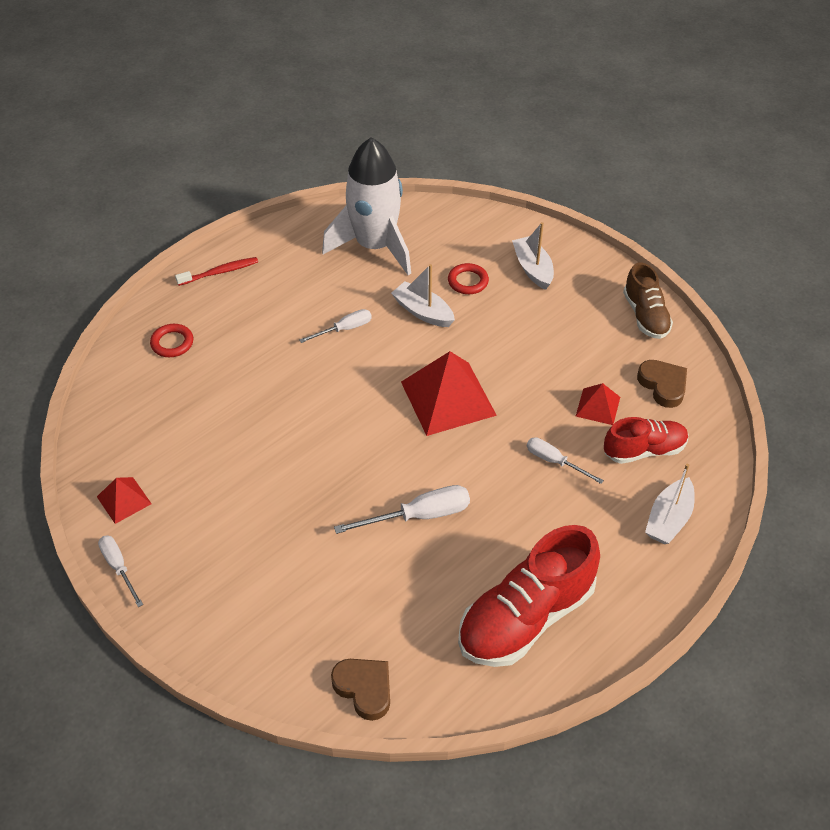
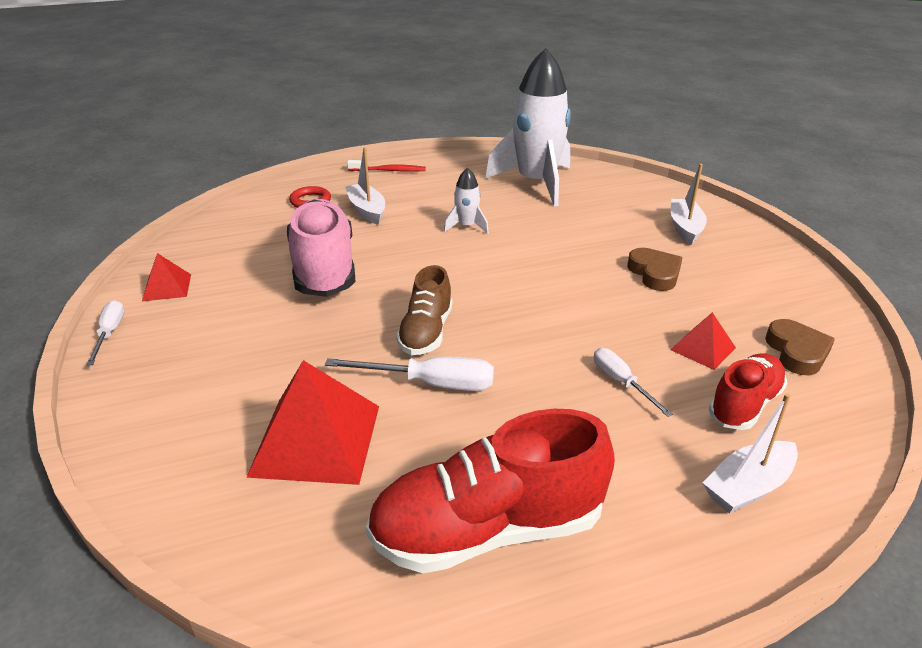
camera: 25 degrees right, 15 degrees down
white screwdriver [299,309,372,343] -> white rocket [444,168,489,234]
brown heart [331,659,390,721] -> brown heart moved to [627,248,683,291]
white boat [391,264,455,327] -> white boat moved to [345,147,385,225]
red pyramid [401,351,497,436] -> red pyramid moved to [246,360,379,485]
red ring [448,263,489,294] -> none
red shoe [604,417,688,464] -> red shoe turned 60 degrees counterclockwise [709,354,787,430]
brown shoe [623,263,673,339] -> brown shoe moved to [396,265,452,355]
none -> pink shoe [287,199,356,297]

